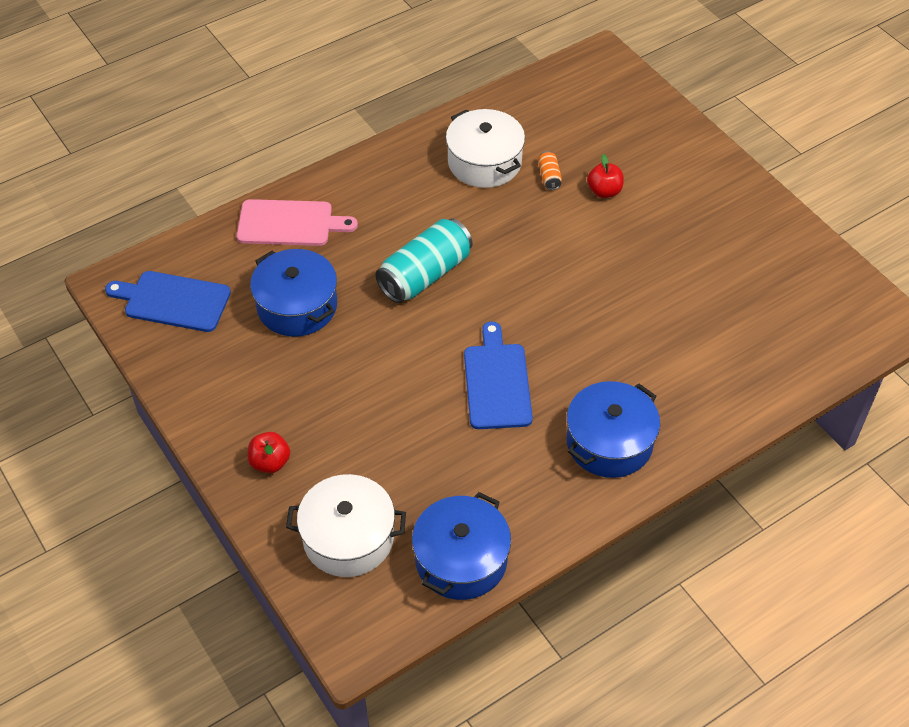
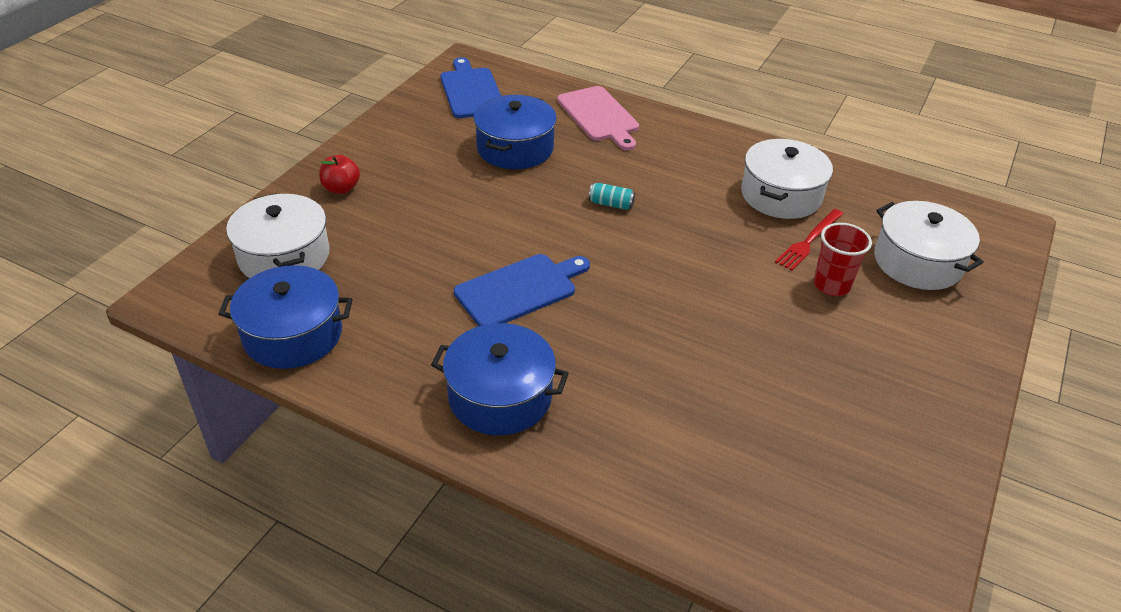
camera: 60 degrees right, 10 degrees down
turquoise can [375,218,473,303] -> turquoise can [589,183,635,210], size x0.43
orange can [538,151,562,190] -> red fork [775,209,843,271]
red apple [587,154,624,198] -> red cup [814,223,872,296]
none -> white pot [874,201,983,290]

